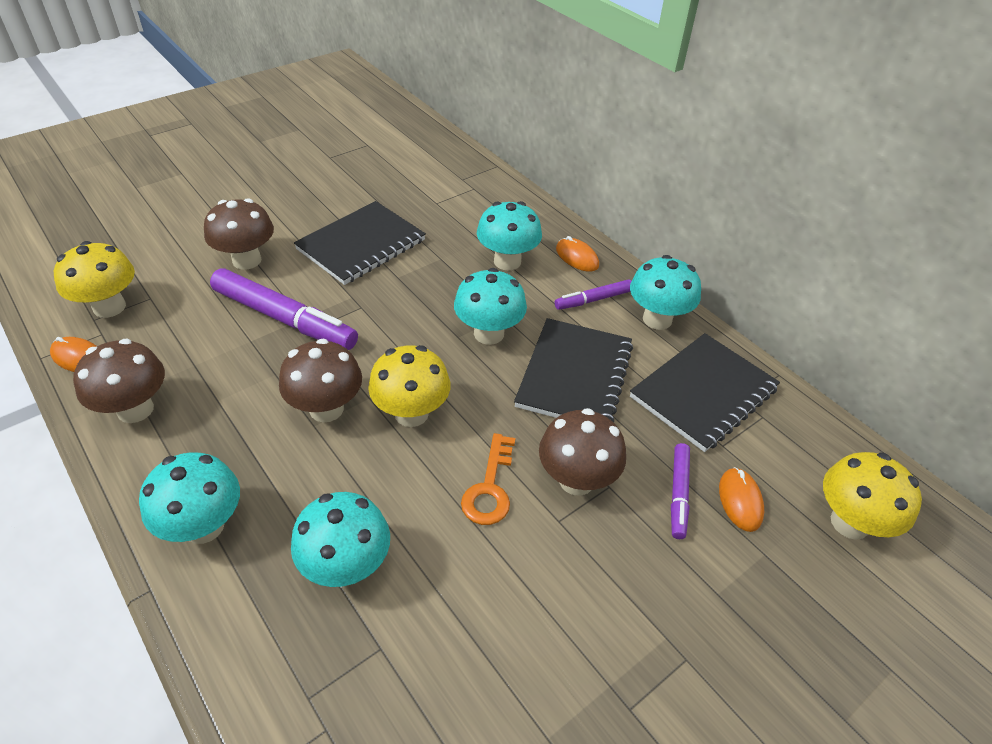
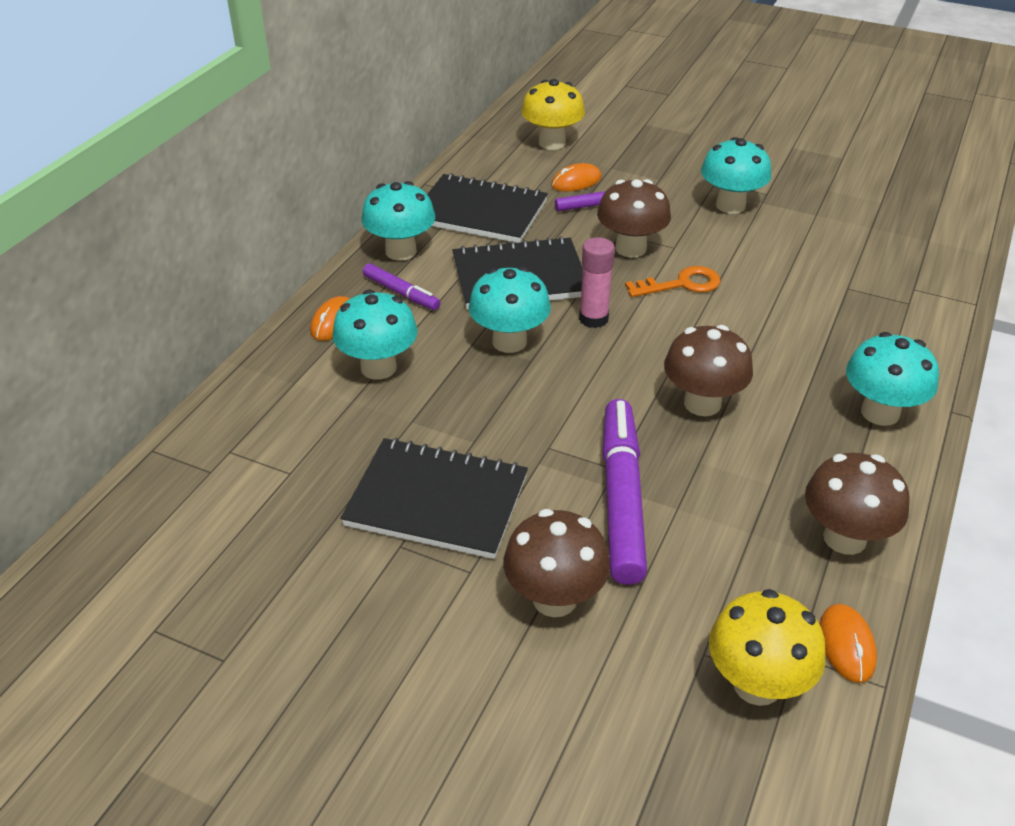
camera: 115 degrees left, 5 degrees down
turquoise mushroom [291,492,390,587] -> turquoise mushroom moved to [701,137,771,214]
yellow mushroom [368,345,451,427] -> none
none -> pink glue stick [579,237,615,328]

